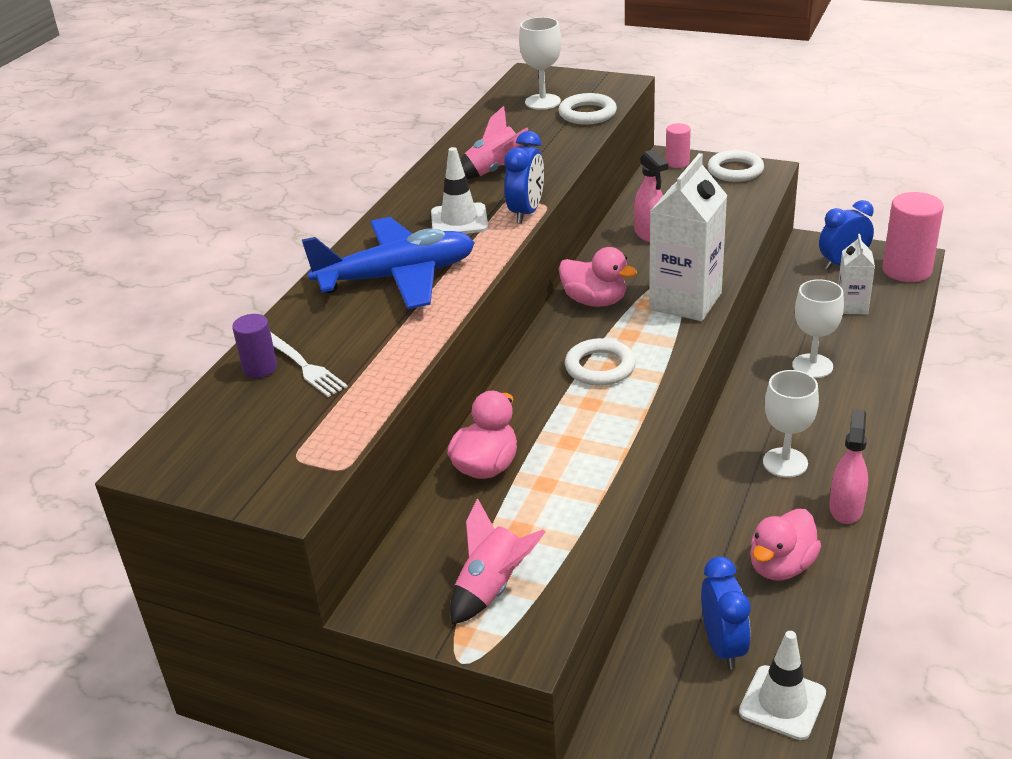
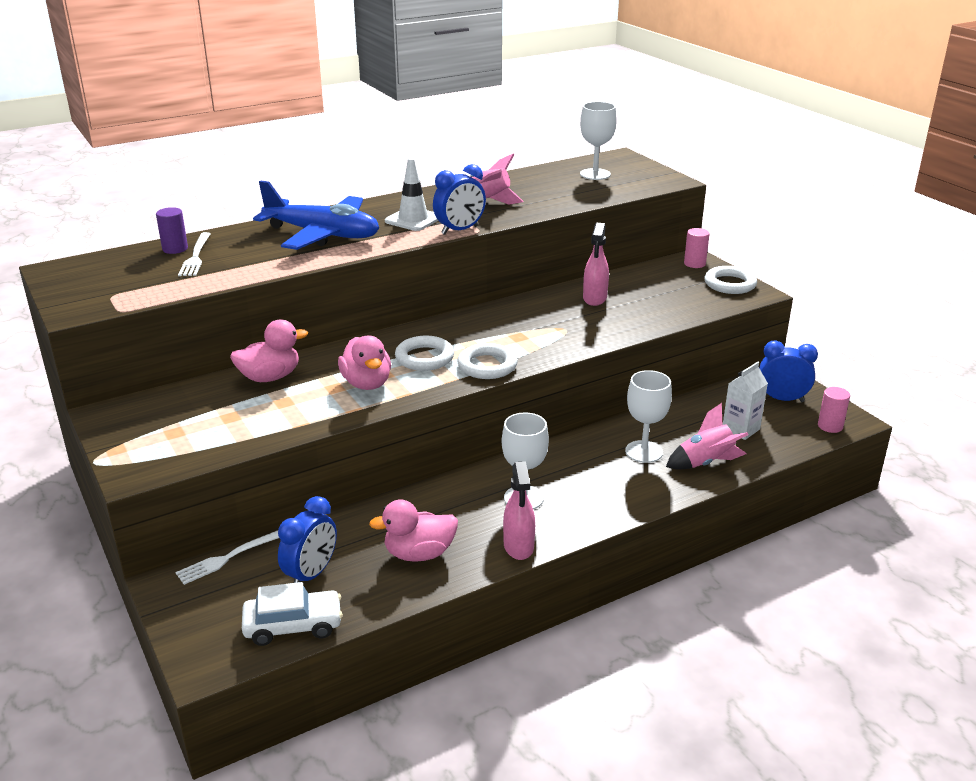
camera: 35 degrees right, 5 degrees down
pink rocket [450,498,545,625] -> pink rocket moved to [666,403,749,470]
white ring [558,93,617,125] -> white ring moved to [457,343,517,379]
pink duck [559,247,637,307] -> pink duck moved to [338,335,391,390]
white carton [649,153,728,321] -> none
white traffic cone [739,631,826,740] -> white car [242,582,343,646]
pink spray bottle [829,409,868,524] -> pink spray bottle turned 120 degrees clockwise [503,461,535,560]
pink cylinder [882,192,944,282] -> pink cylinder [818,387,850,433], size x0.52
none -> white fork [175,530,279,585]

